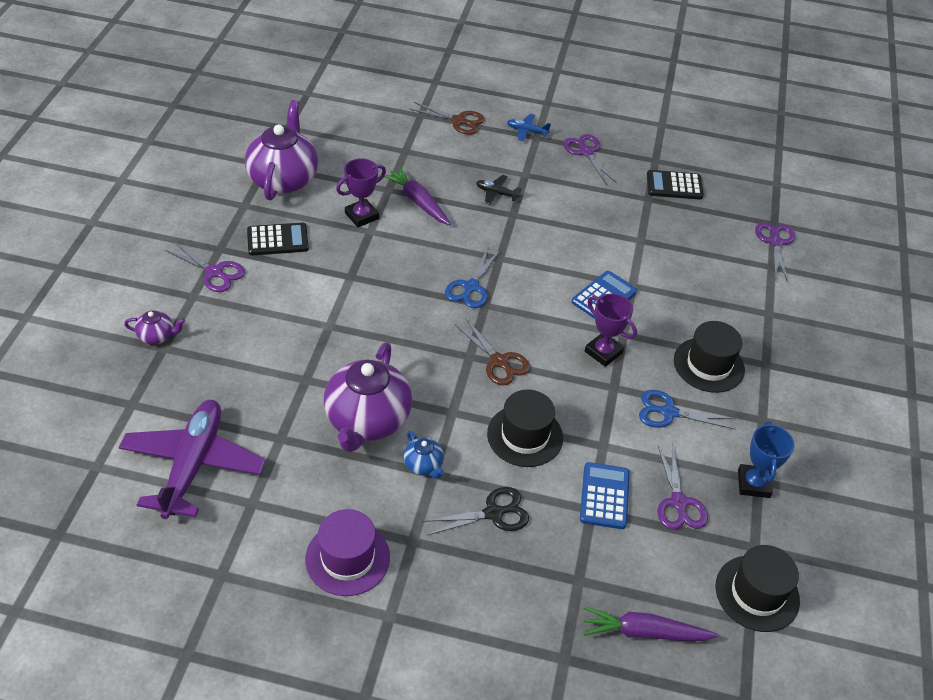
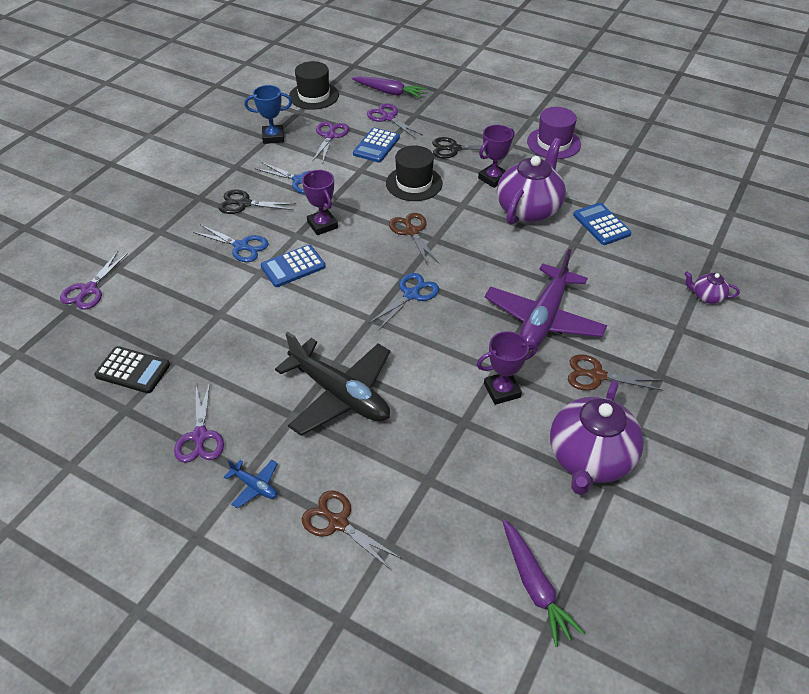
camera: 160 degrees left, 0 degrees up
purple plane [119,400,266,519] -> purple plane moved to [485,249,607,350]
purple scissors [164,241,245,292] -> purple scissors moved to [367,103,423,138]
black calculator [247,223,309,255] -> brown scissors [568,354,663,391]
purple carrot [384,167,451,225] -> purple carrot moved to [503,520,584,647]
blue teapot [403,431,444,479] -> purple trophy [478,125,514,188]
black plane [476,175,522,205] -> black plane [275,331,390,436], size x2.38
black hat [674,321,745,393] -> black scissors [219,190,296,214]
blue trophy [738,421,795,498] -> blue trophy turned 60 degrees clockwise [244,85,292,144]
none -> blue scissors [193,225,269,262]
none -> blue calculator [573,203,632,245]

